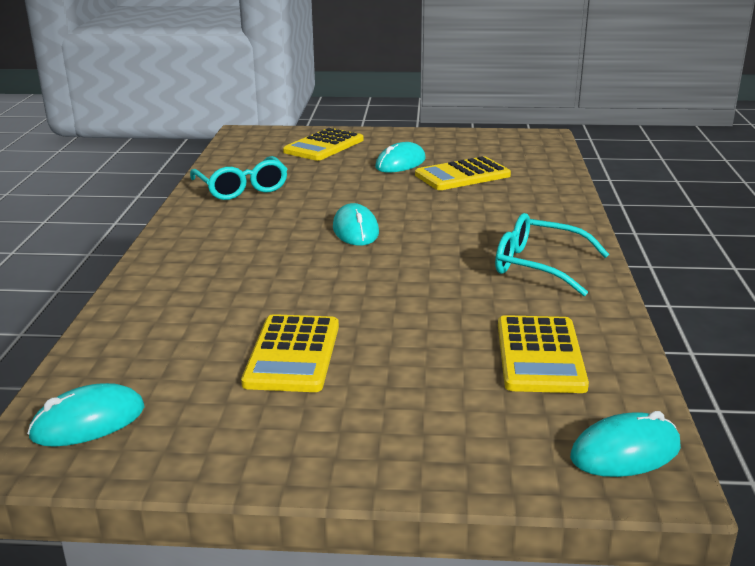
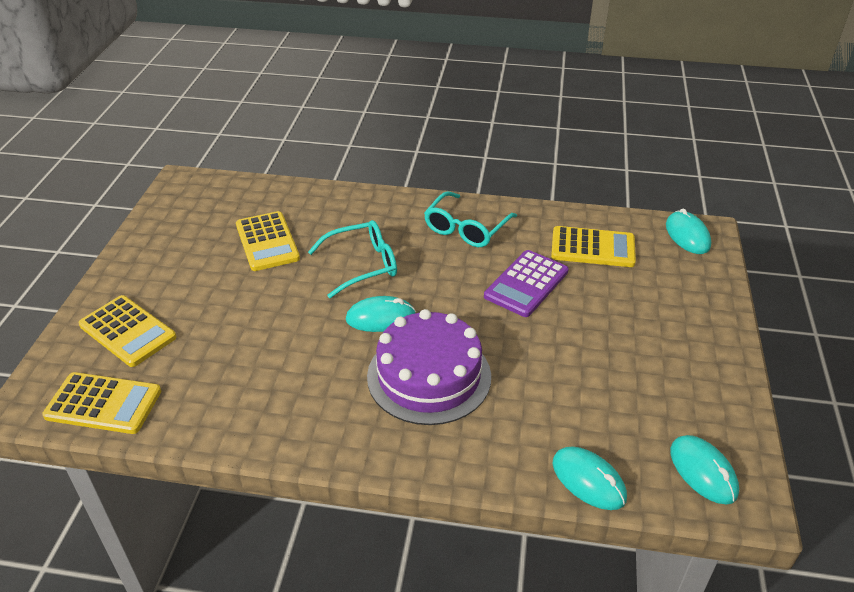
camera: 85 degrees left, 15 degrees up
turquoise glasses [190,156,288,200] -> turquoise glasses moved to [308,220,397,298]
yellow calculator [241,314,339,392] -> yellow calculator moved to [42,372,161,434]
turquoise mouse [375,142,426,172] -> turquoise mouse moved to [552,446,627,510]
none -> purple cake [367,309,491,425]
none -> purple calculator [484,250,569,317]

